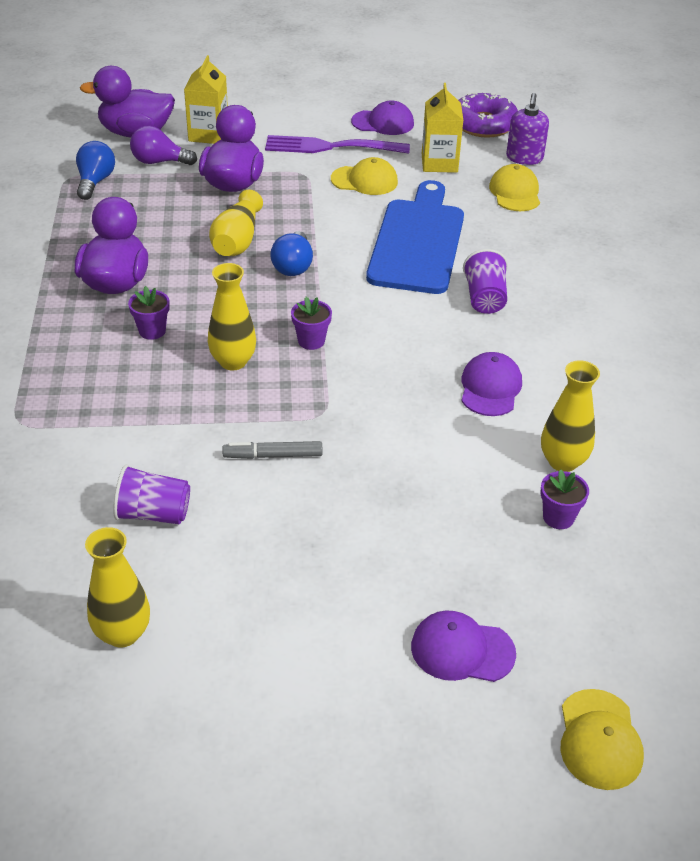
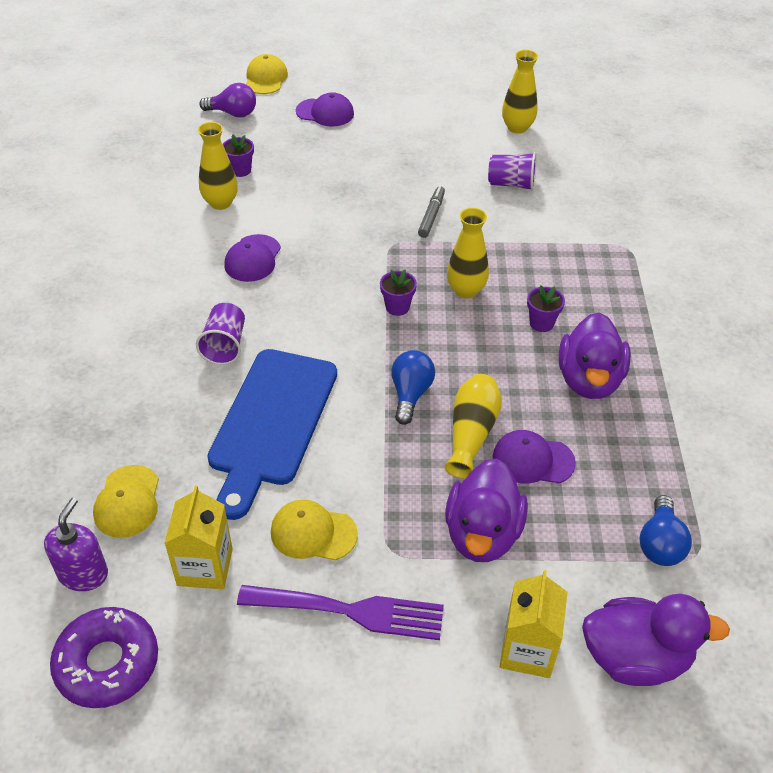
camera: 175 degrees left, 5 degrees up
purple light bulb [130,126,197,165] -> purple light bulb moved to [199,83,256,117]
grey marker [222,441,322,459] -> grey marker turned 75 degrees counterclockwise [418,186,445,238]
purple cap [351,101,414,135] -> purple cap moved to [492,430,576,484]

